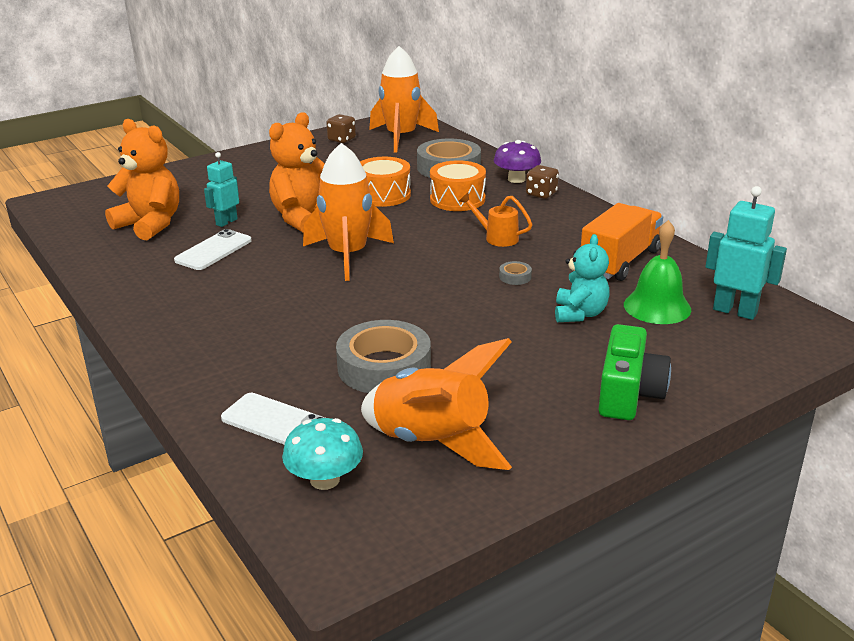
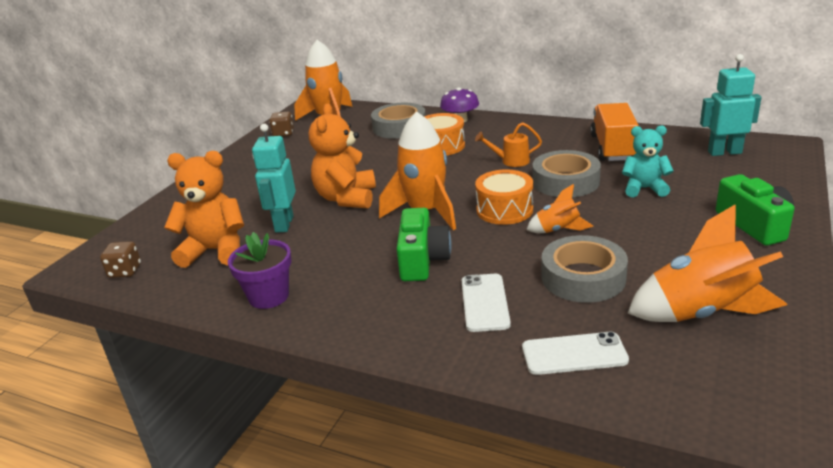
camera: 30 degrees left, 0 degrees up
white phone [174,229,252,270] -> white phone moved to [462,274,511,332]
turquoise robot [204,152,239,227] -> turquoise robot [252,124,296,233], size x1.52
turquoise mushroom [282,418,363,490] -> none
orange drum [360,157,411,207] -> orange drum moved to [475,170,533,225]
grey tape [499,261,532,285] -> grey tape [532,150,601,197], size x2.49
brown dice [526,165,559,199] -> brown dice moved to [100,241,141,278]
turquoise teddy bear [555,234,610,322] -> turquoise teddy bear turned 60 degrees counterclockwise [622,125,673,197]
green bell [624,220,691,324] -> none
none -> purple flower pot [228,232,292,309]
none -> green camera [396,208,452,281]
none -> orange rocket [526,184,594,233]

